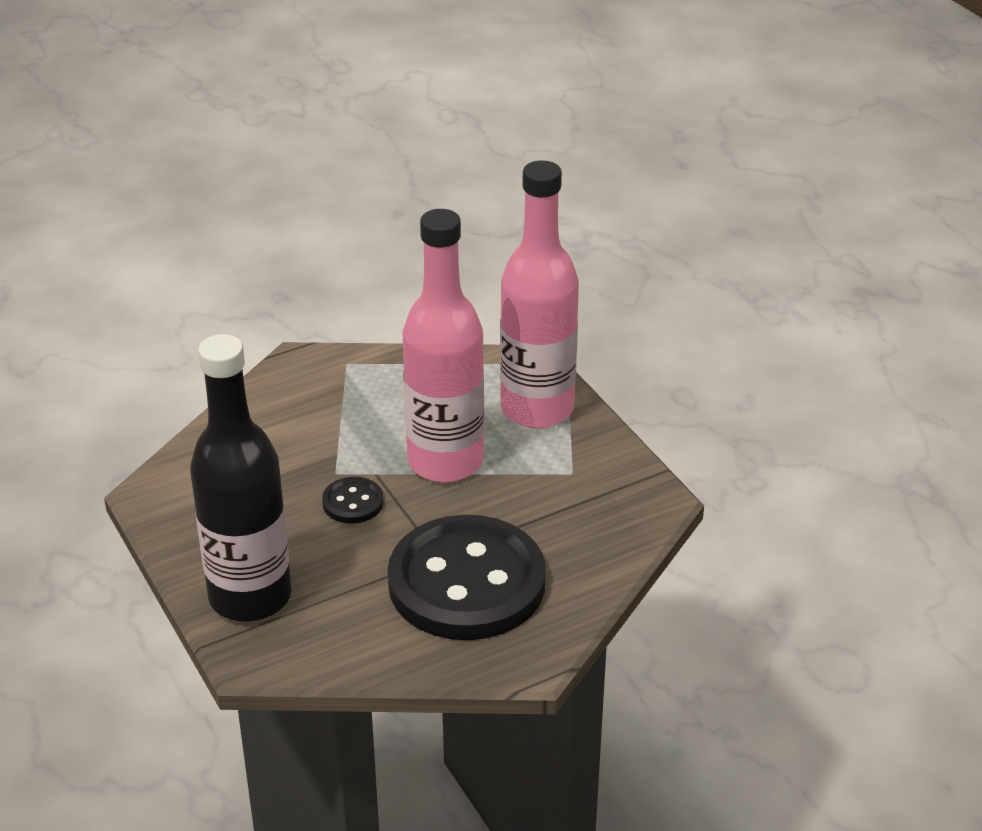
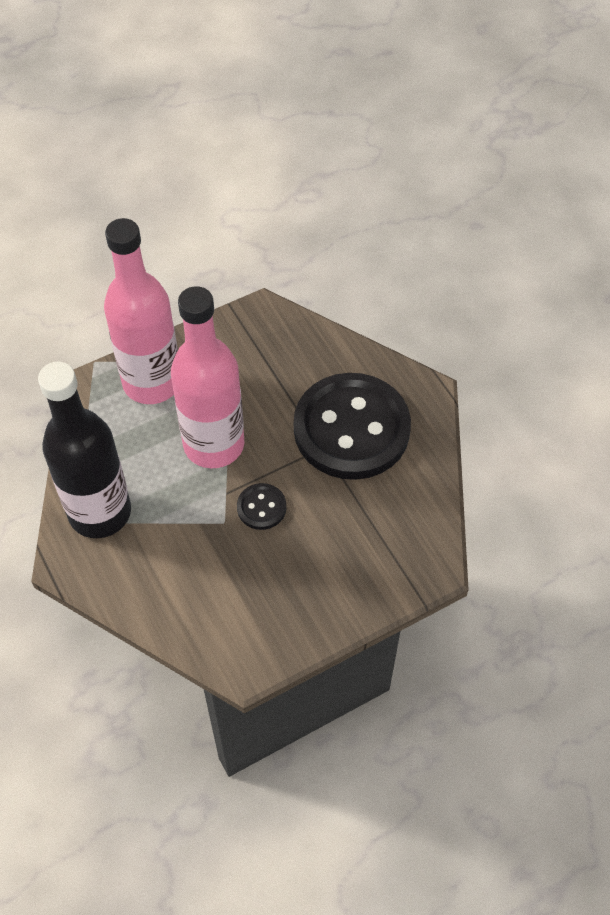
camera: 90 degrees left, 20 degrees up
black bottle [190,334,292,622] -> black bottle moved to [38,362,131,538]

